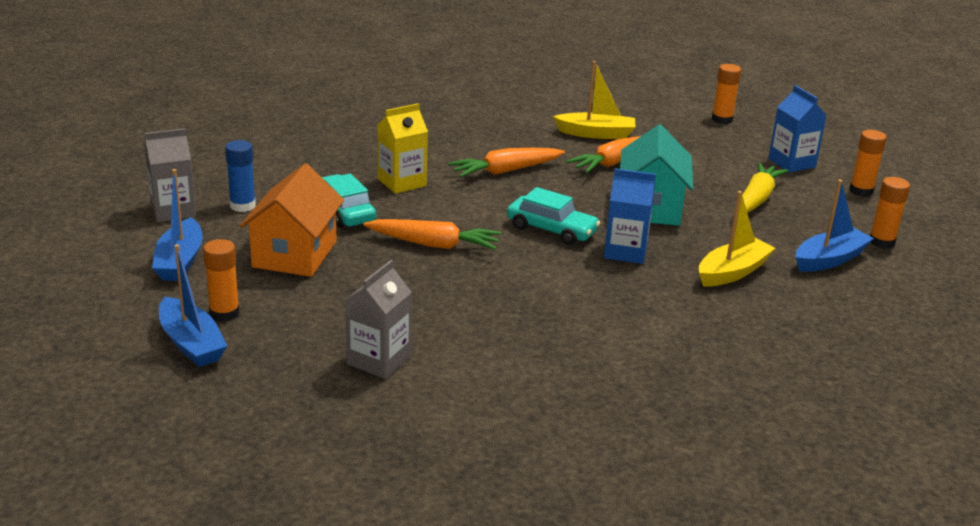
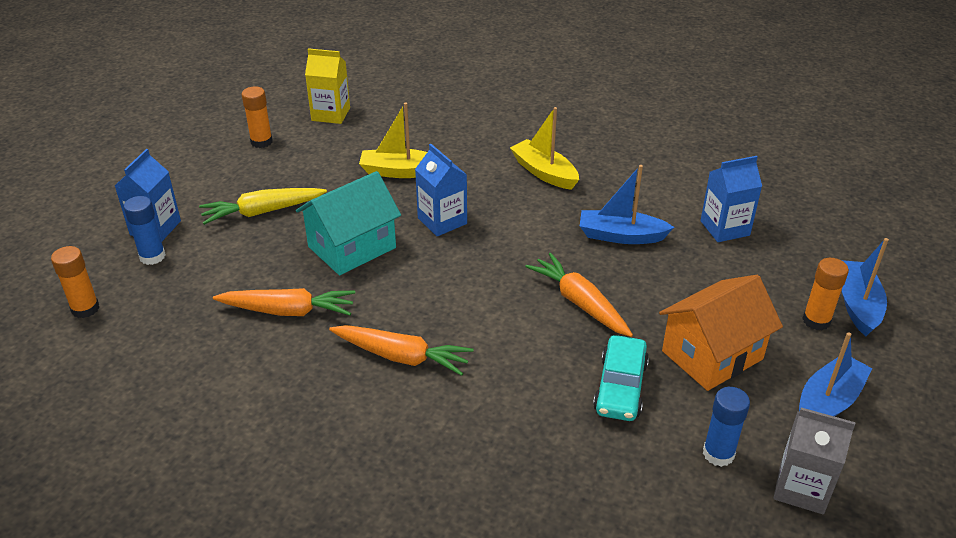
camera: 135 degrees left, 10 degrees up
grey carton [345,260,412,379] -> blue carton [700,156,762,242]
yellow carton [378,103,428,194] -> yellow carton moved to [305,48,350,124]
turquoise car [507,187,600,245] -> none
yellow boat [553,61,635,139] -> yellow boat moved to [510,107,579,190]
blue boat [796,179,874,272] -> blue boat moved to [580,165,674,244]
orange glue stick [849,130,887,197] -> none
none -> blue glue stick [124,196,166,265]

